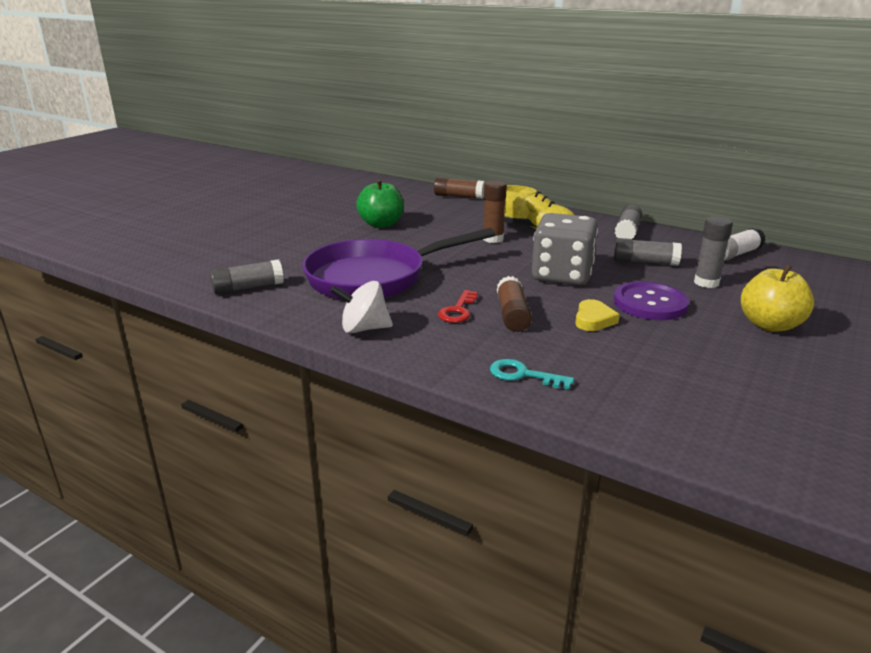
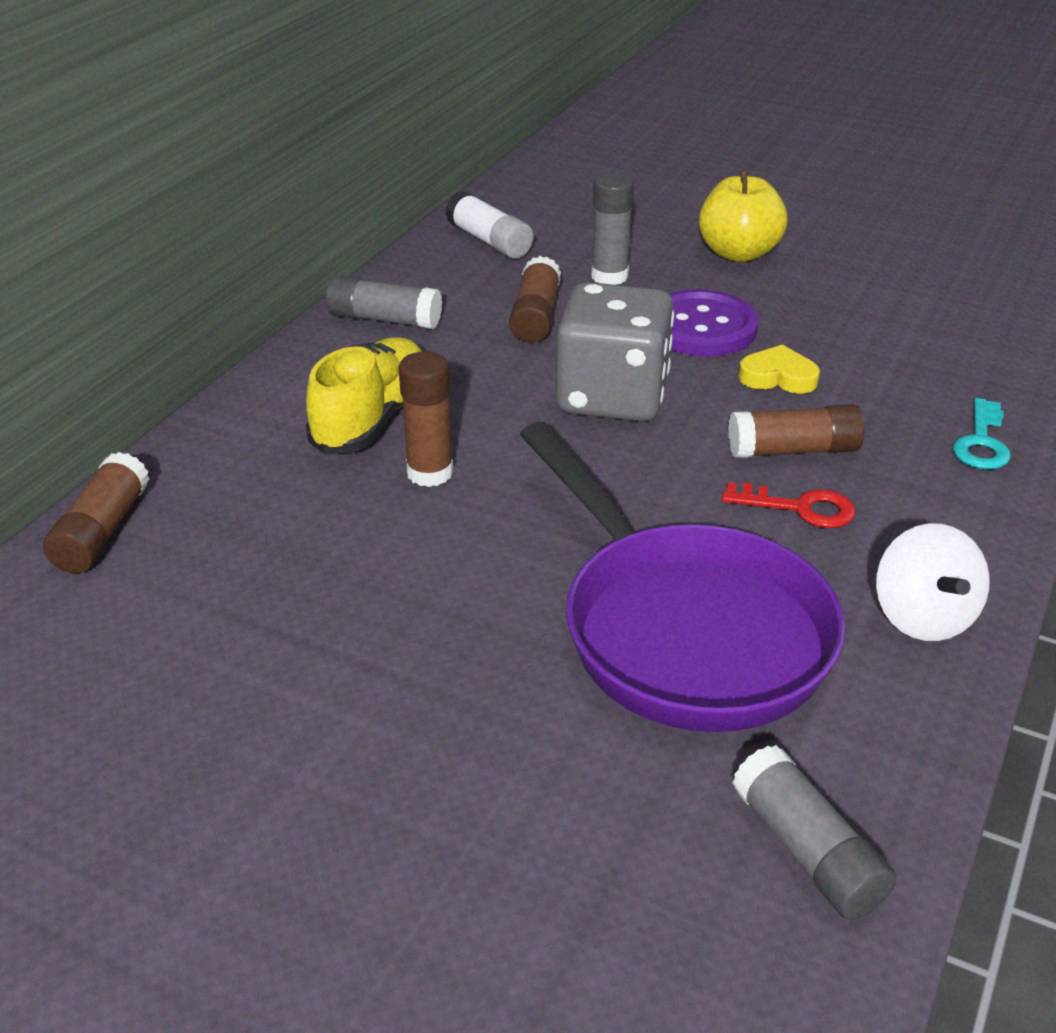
camera: 95 degrees left, 10 degrees up
green apple [356,179,404,228] -> none
grey glue stick [613,238,682,266] -> brown glue stick [509,256,561,343]

